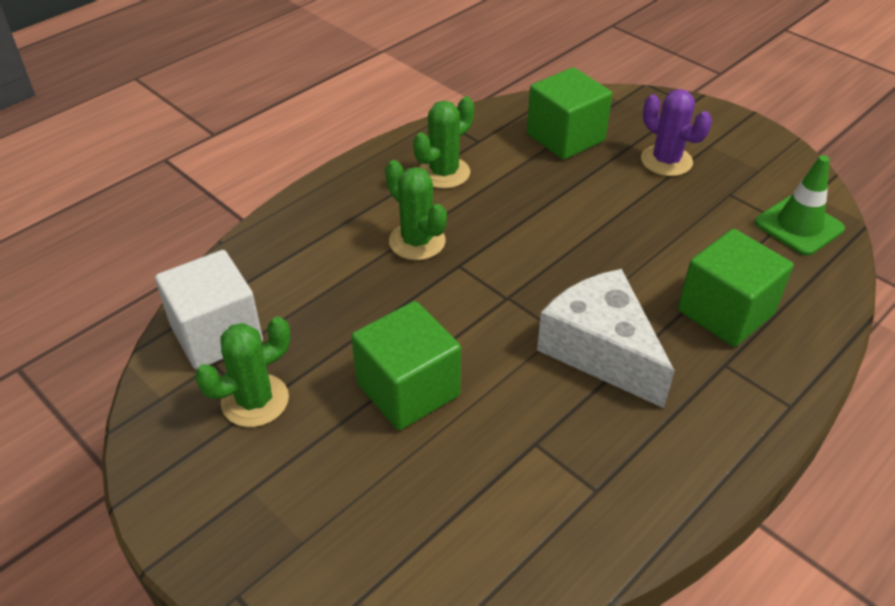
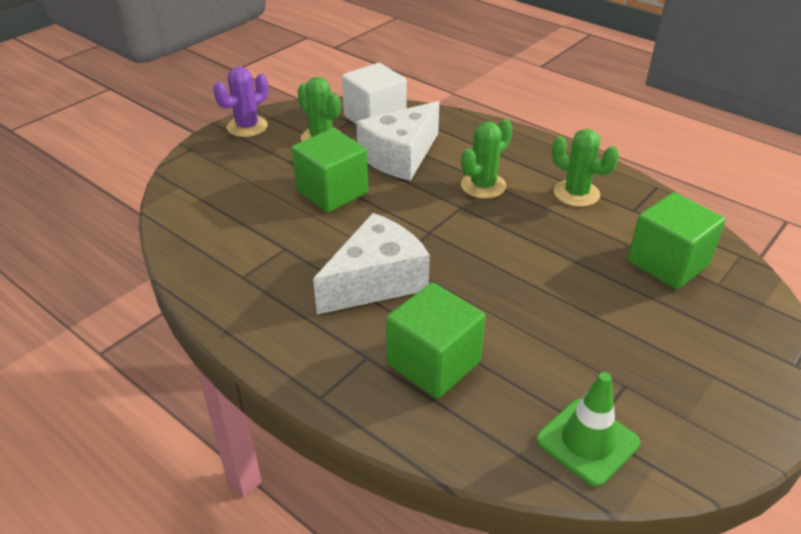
camera: 85 degrees right, 5 degrees down
purple cactus [641,89,712,176] -> purple cactus moved to [213,66,268,137]
none -> white cheese [356,101,439,181]

